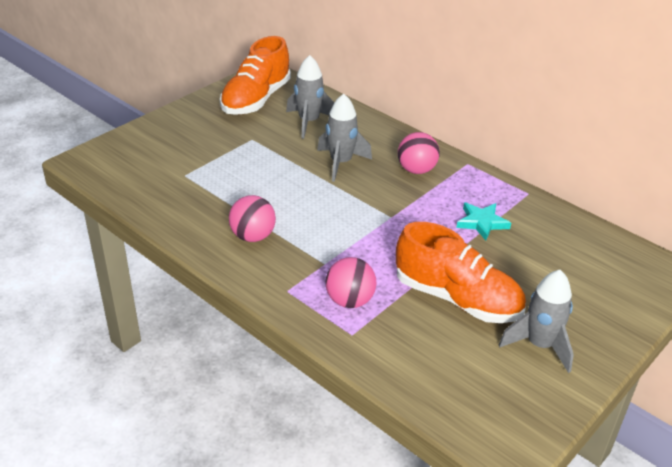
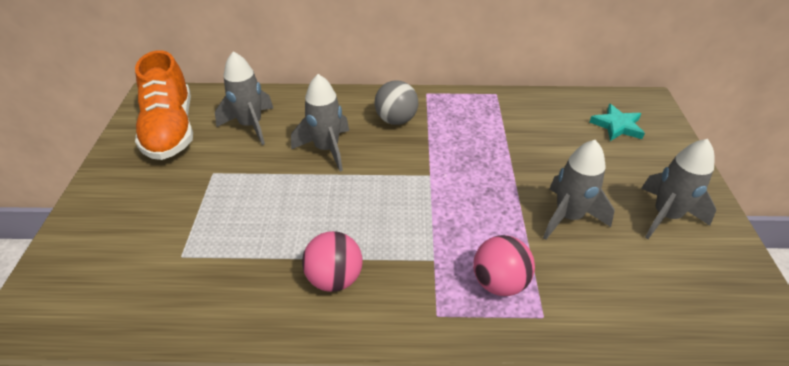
camera: 40 degrees left, 5 degrees up
orange shoe [396,222,526,323] -> grey rocket [543,140,614,240]
pink ball [398,132,440,174] -> grey ball [375,80,418,125]
turquoise star [456,203,511,241] -> turquoise star moved to [590,104,645,141]

